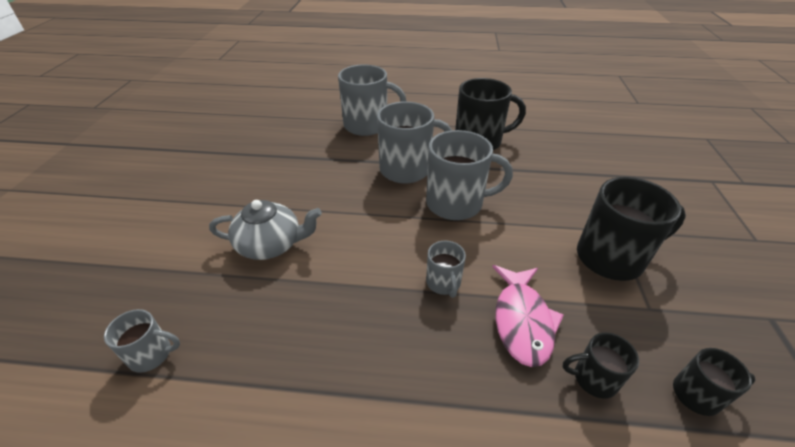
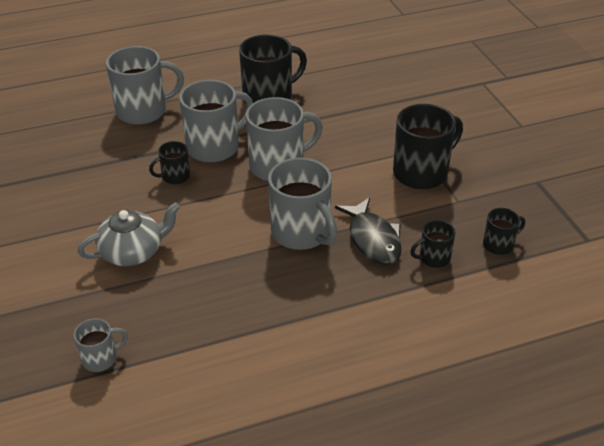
camera: 25 degrees left, 0 degrees up
grey mug [426,241,466,298] -> grey mug [268,158,337,250], size x1.96
pink fish [492,265,564,367] -> black fish [335,197,402,265]
none -> black mug [149,141,190,184]

